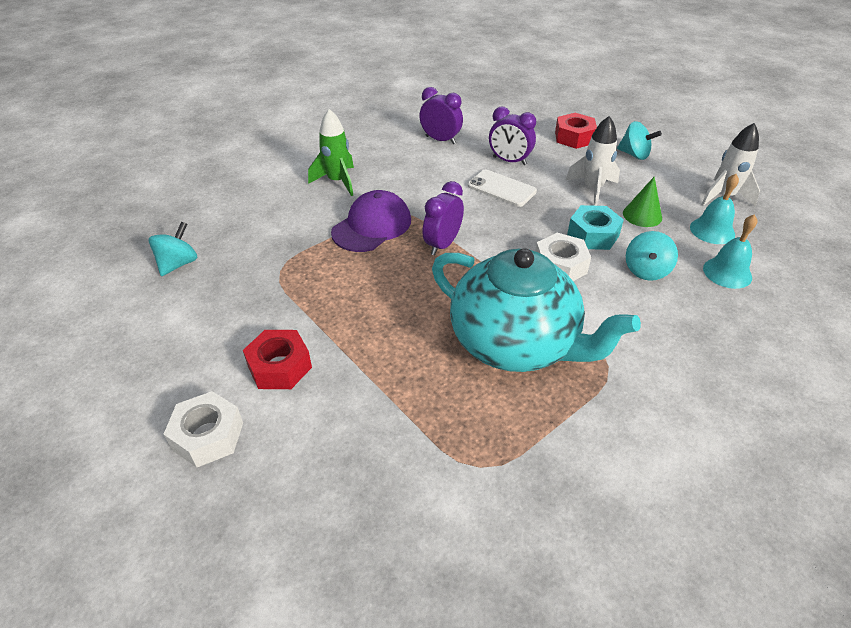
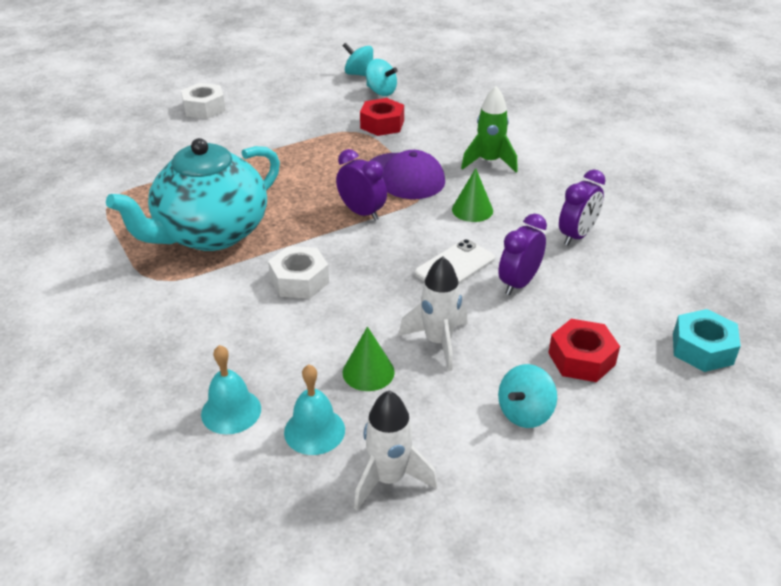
camera: 100 degrees right, 5 degrees down
red nut [243,330,312,389] -> red nut moved to [360,98,404,136]
turquoise nut [567,205,624,250] -> turquoise nut moved to [673,309,741,372]
turquoise spinning top [626,231,678,281] -> turquoise spinning top moved to [343,43,373,76]
none -> green cone [452,168,493,222]

